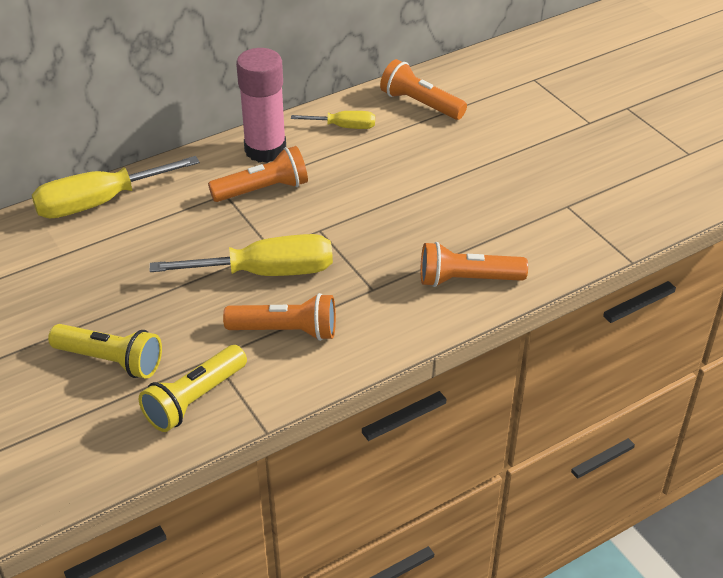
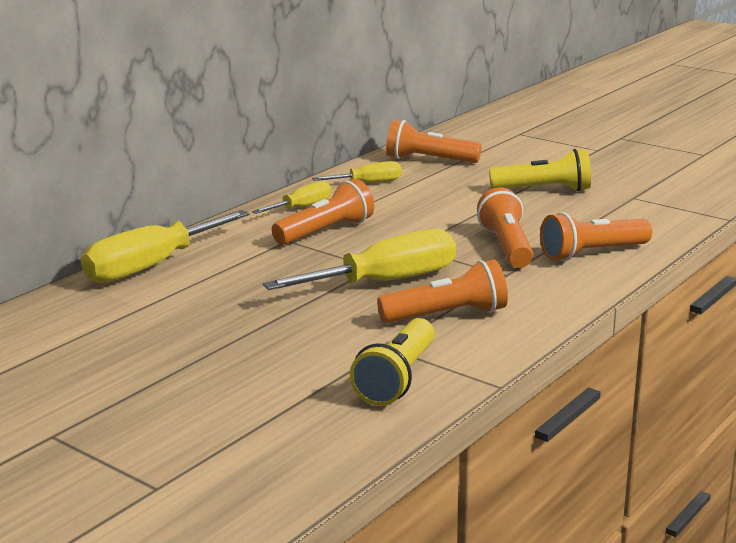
camera: 20 degrees left, 20 degrees down
yellow flashlight [48,324,162,378] -> yellow flashlight moved to [489,149,591,191]
pink glue stick [236,48,286,163] -> yellow screwdriver [252,181,332,214]
none -> orange flashlight [477,187,533,268]

